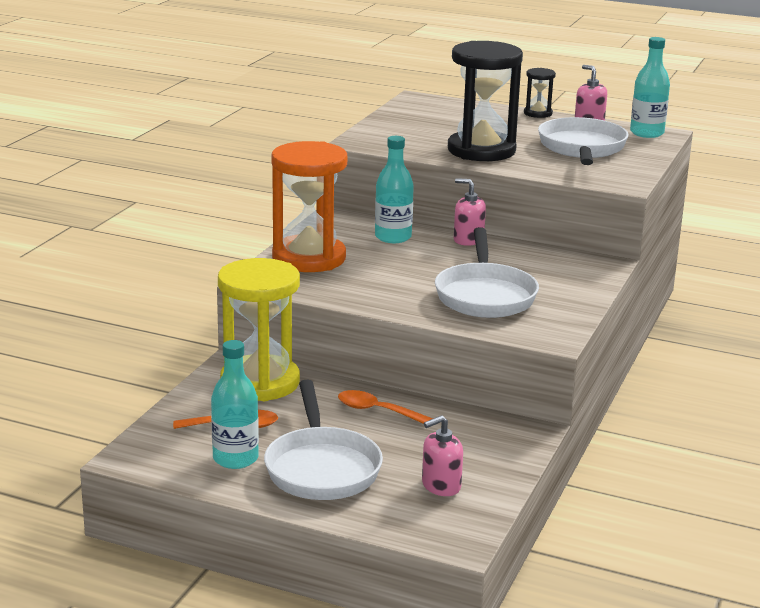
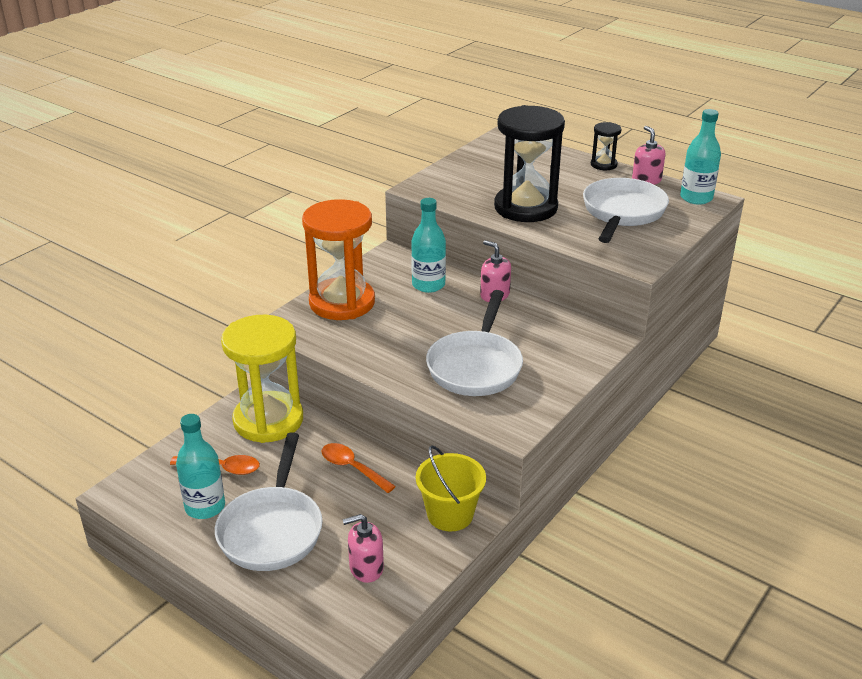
camera: 15 degrees right, 10 degrees up
none -> yellow bucket [416,445,486,531]

